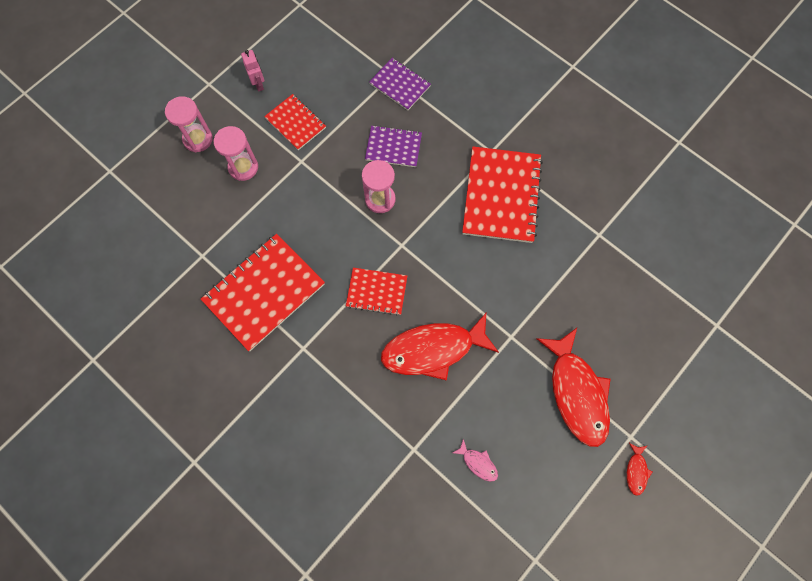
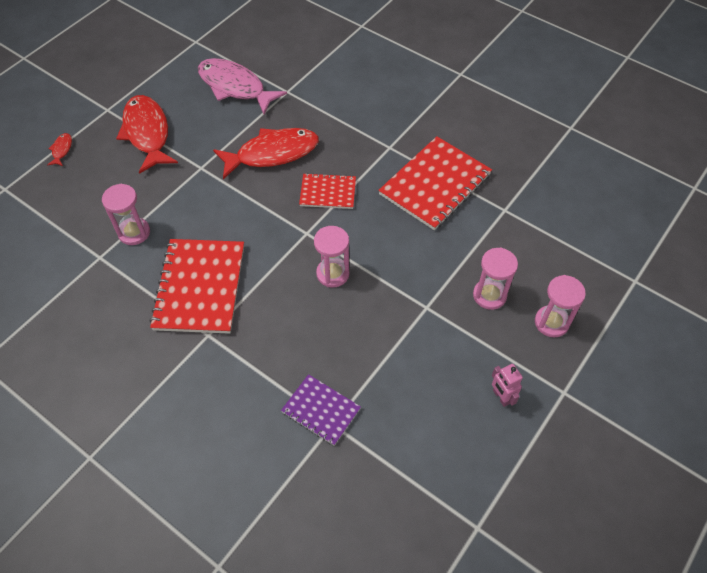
camera: 175 degrees right, 15 degrees down
red notebook [264,94,326,150] -> none
purple notebook [365,125,422,167] -> none
pink fish [453,439,498,482] -> pink fish [198,58,287,114], size x2.42
red fish [627,443,652,496] -> red fish moved to [47,133,72,166]
none -> pink hourglass [102,184,150,245]

